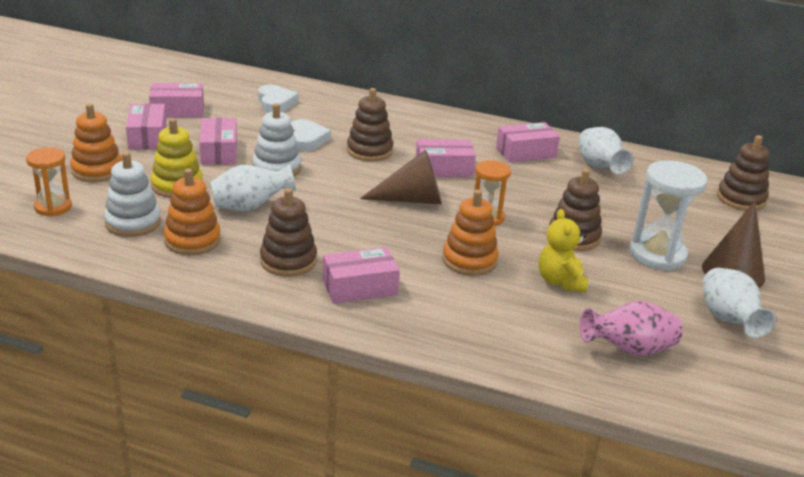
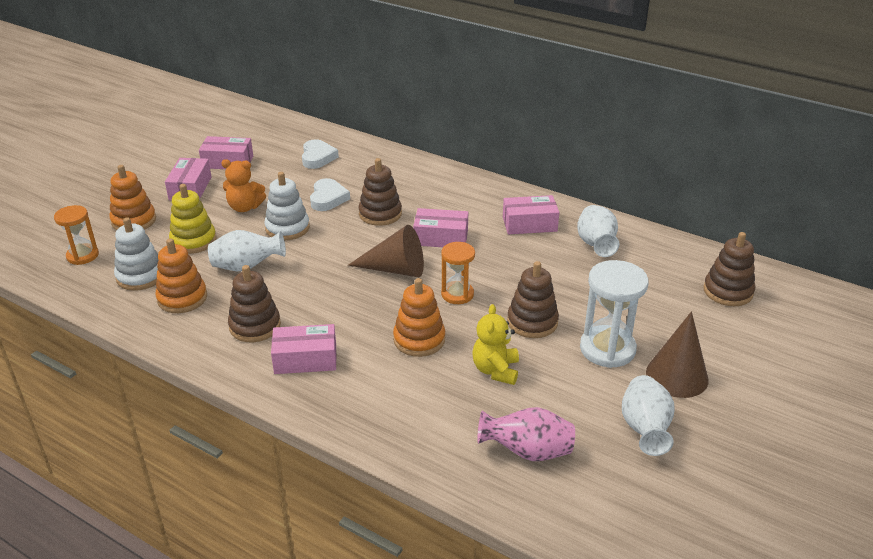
camera: 15 degrees right, 5 degrees up
pink box [199,118,237,165] -> orange teddy bear [221,159,266,212]

